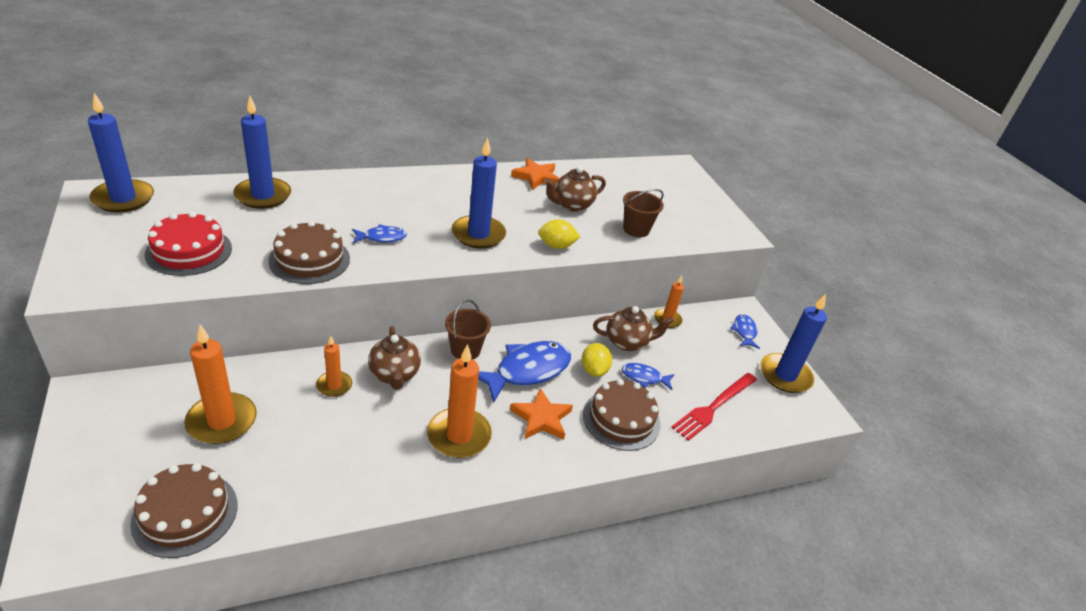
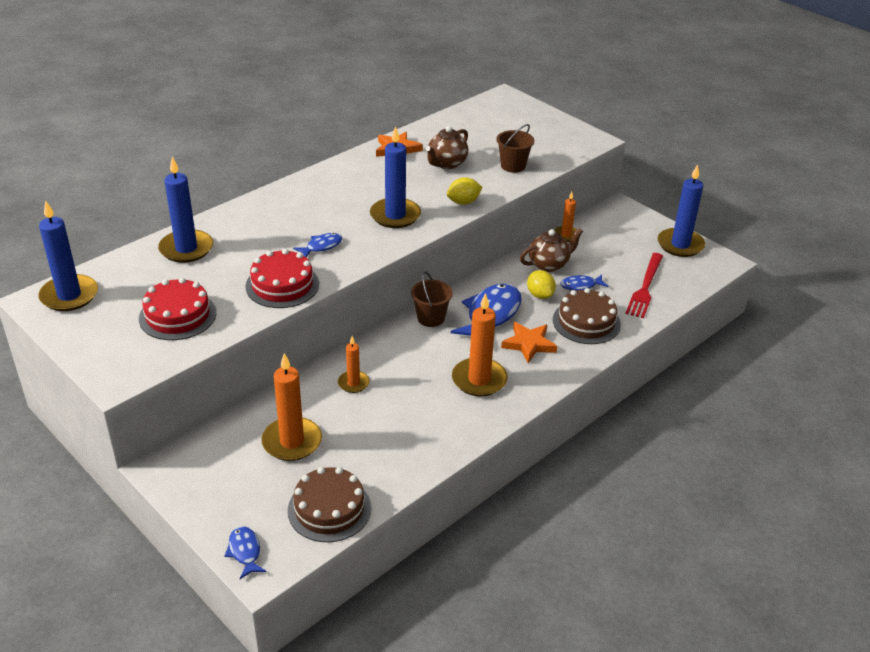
camera: 20 degrees left, 0 degrees up
brown cake [268,221,350,284] -> red cake [245,249,319,308]
brown teapot [368,326,421,390] -> none
blue fish [730,314,760,349] -> blue fish moved to [224,526,266,579]

